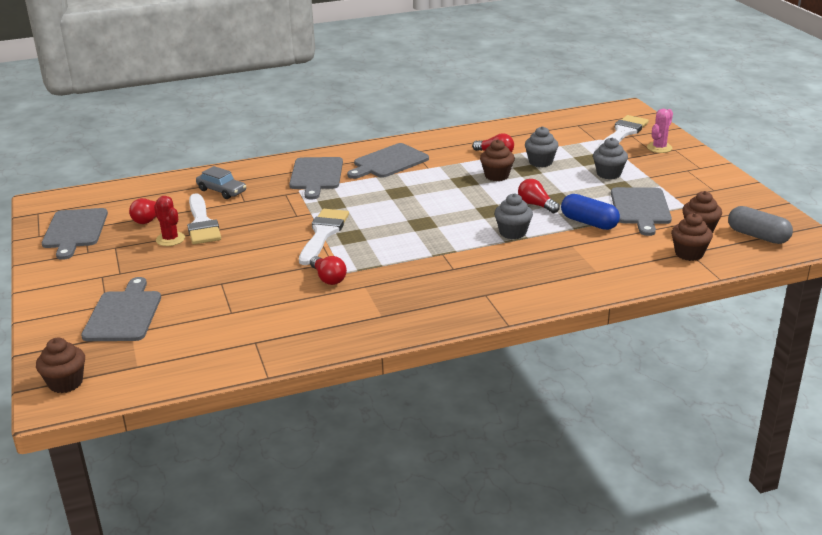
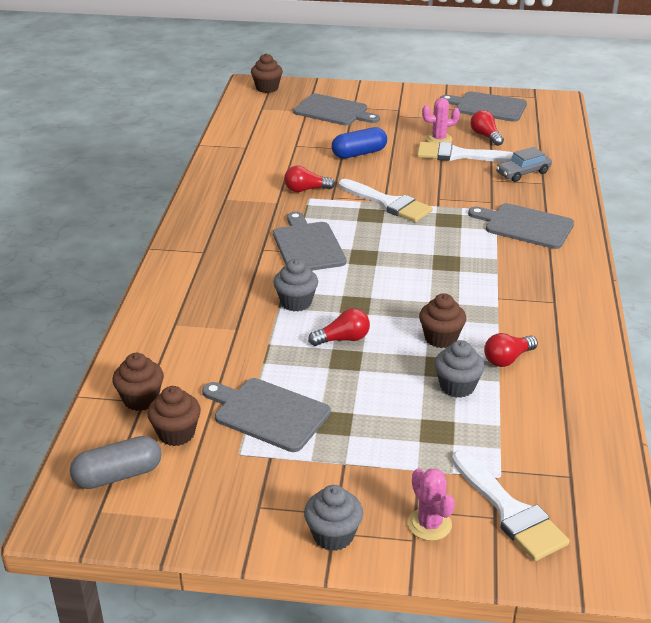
camera: 115 degrees right, 5 degrees up
red cactus [154,196,185,246] -> pink cactus [422,98,460,143]
grey cutting board [347,143,429,179] -> grey cutting board moved to [273,212,346,271]
blue capsule [561,194,620,230] -> blue capsule moved to [332,127,387,159]
grey cupcake [593,137,628,179] -> grey cupcake moved to [304,485,363,551]

